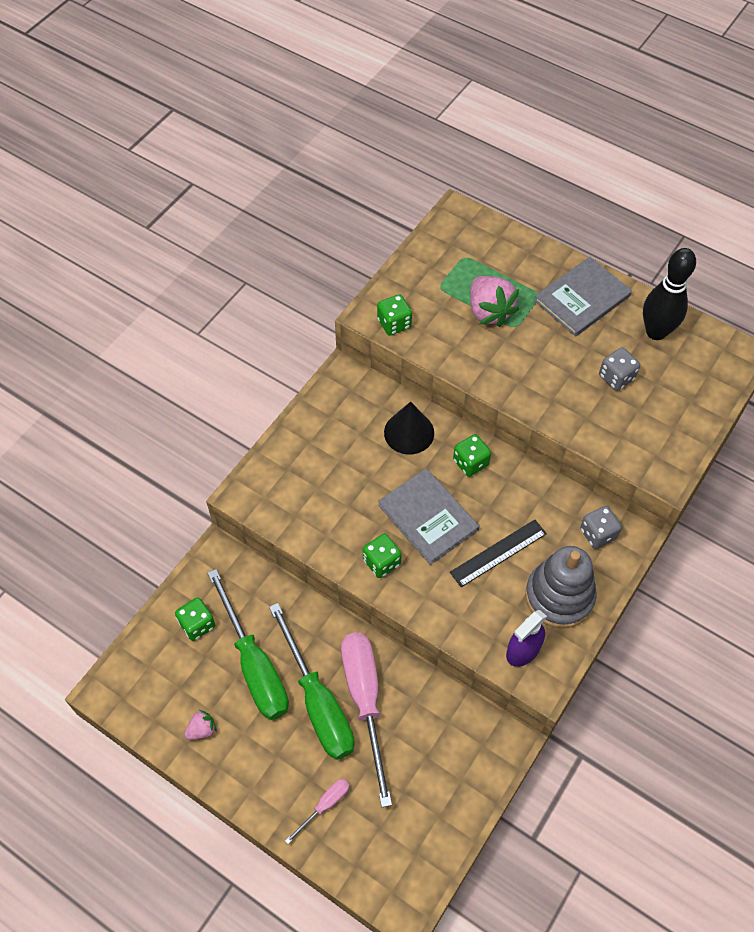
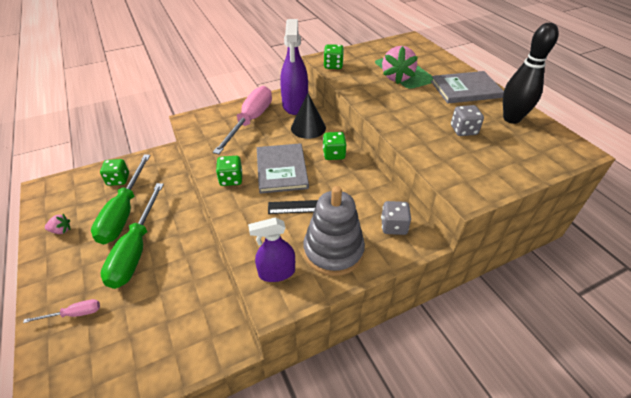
camera: 30 degrees right, 15 degrees down
pink screwdriver [341,632,392,807] -> pink screwdriver moved to [213,86,272,154]
none -> purple spray bottle [280,19,308,115]

